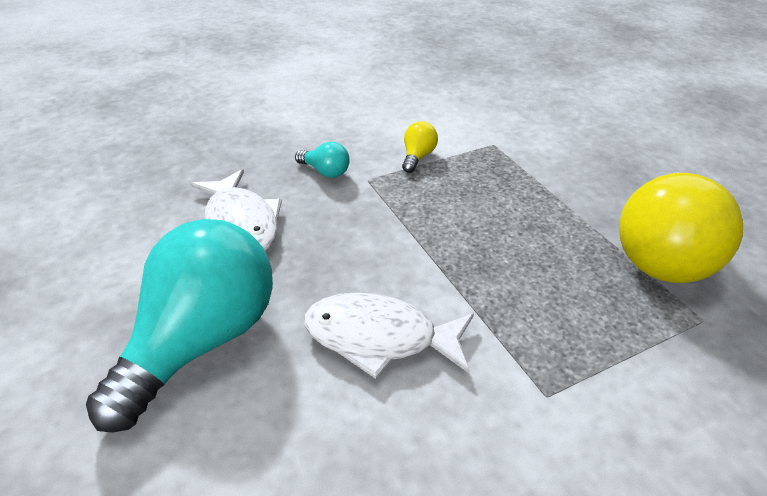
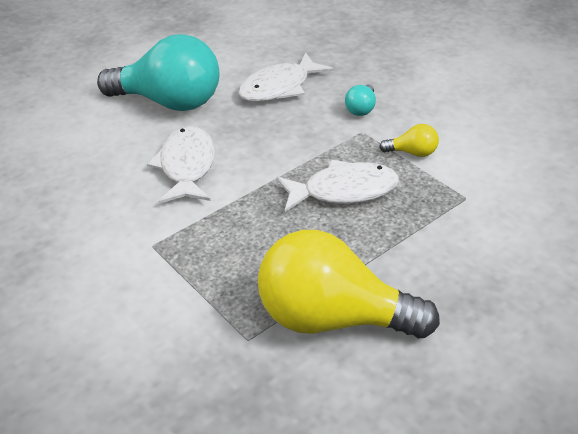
camera: 80 degrees right, 0 degrees up
none -> white fish [276,160,399,212]

